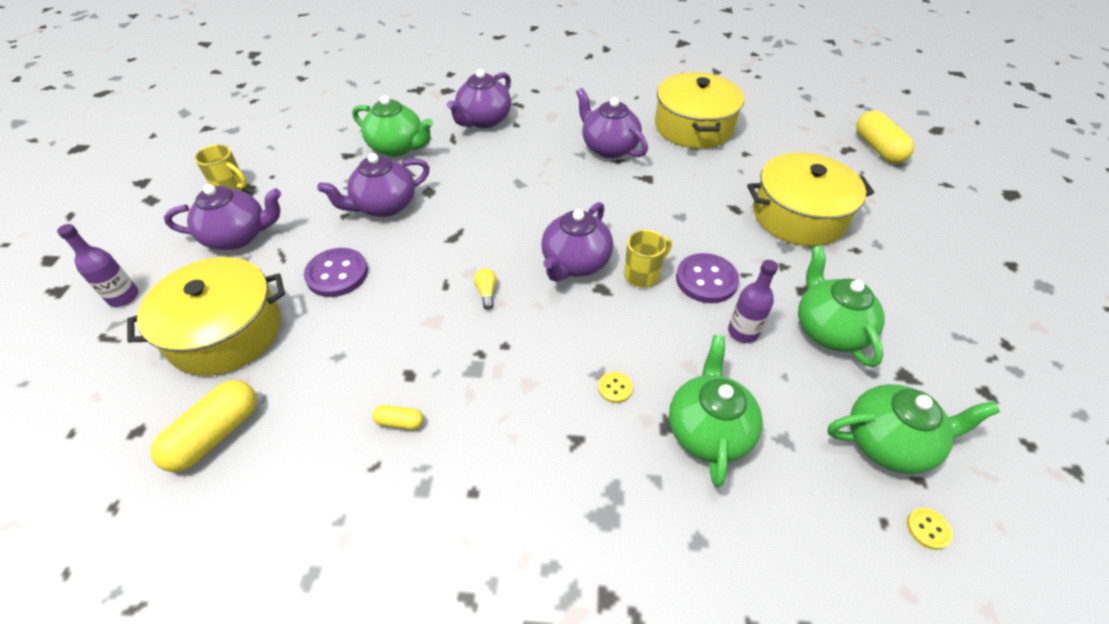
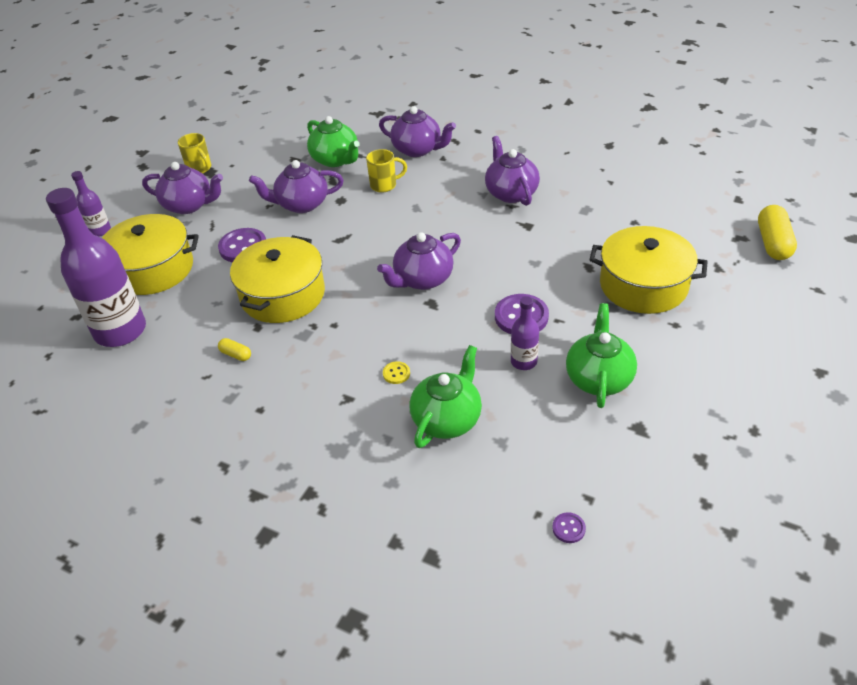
camera: 25 degrees right, 5 degrees down
yellow capsule [150,380,257,472] -> purple bottle [46,188,146,347]
purple teapot [447,69,511,128] -> purple teapot turned 120 degrees counterclockwise [379,106,456,157]
yellow light bulb [474,268,497,310] -> none
yellow mug [624,230,672,288] -> yellow mug moved to [366,149,407,193]
yellow pot [655,72,744,149] -> yellow pot moved to [230,235,325,323]
green teapot [827,384,1000,474] -> none
yellow button [907,508,953,550] -> purple button [552,512,586,543]

